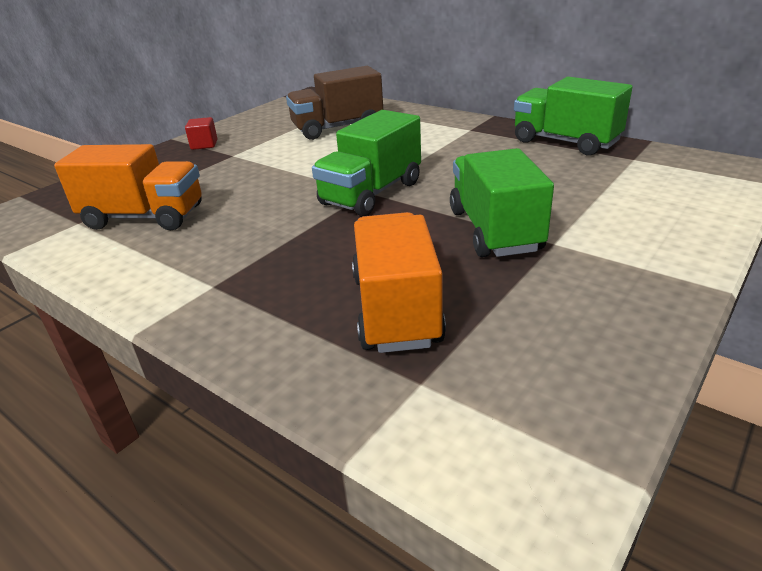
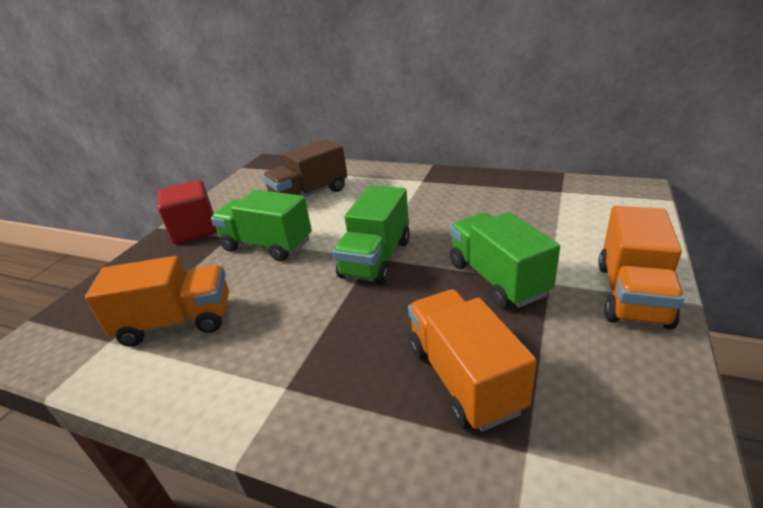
camera: 15 degrees left, 0 degrees up
red cube [185,117,217,150] -> red cube [158,180,217,244], size x1.95
green truck [514,77,632,155] -> green truck moved to [211,190,312,261]
none -> orange truck [598,206,685,330]

